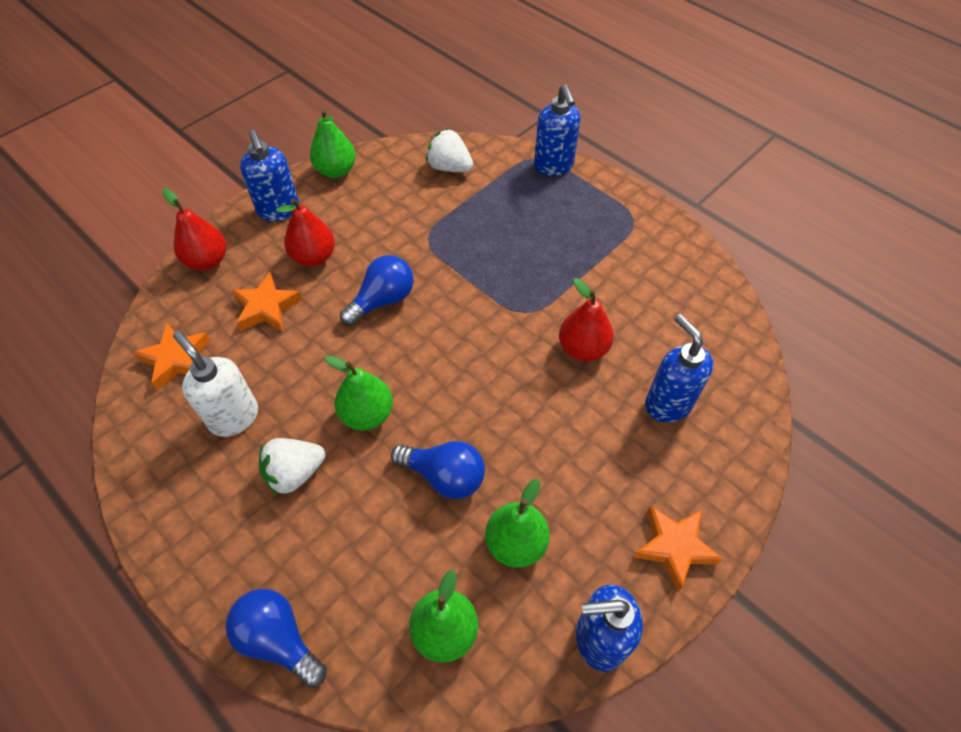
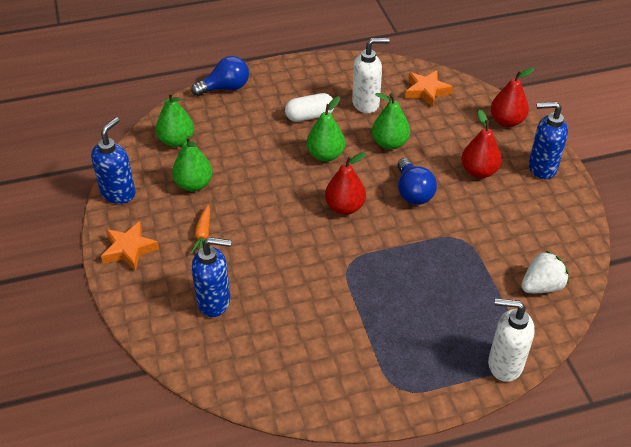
camera: 120 degrees right, 10 degrees down
orange star [232,272,302,332] -> none
white strawberry [259,438,325,496] -> white capsule [285,93,334,122]
green pear [310,109,356,178] -> green pear moved to [372,93,410,150]
blue light bulb [391,441,485,499] -> none
blue soap dispenser [534,84,581,176] -> white soap dispenser [488,298,535,382]
red pear [559,278,614,361] -> red pear moved to [325,152,366,215]
none -> orange carrot [190,205,210,254]

